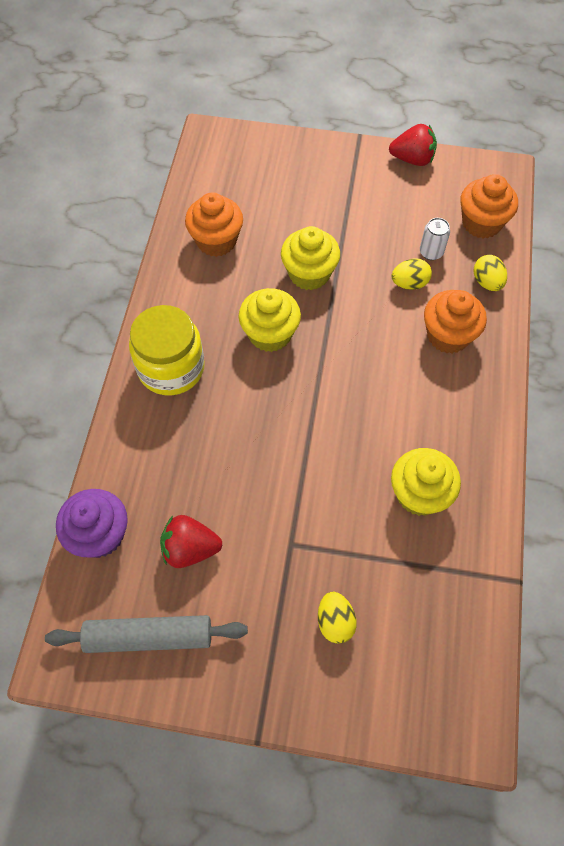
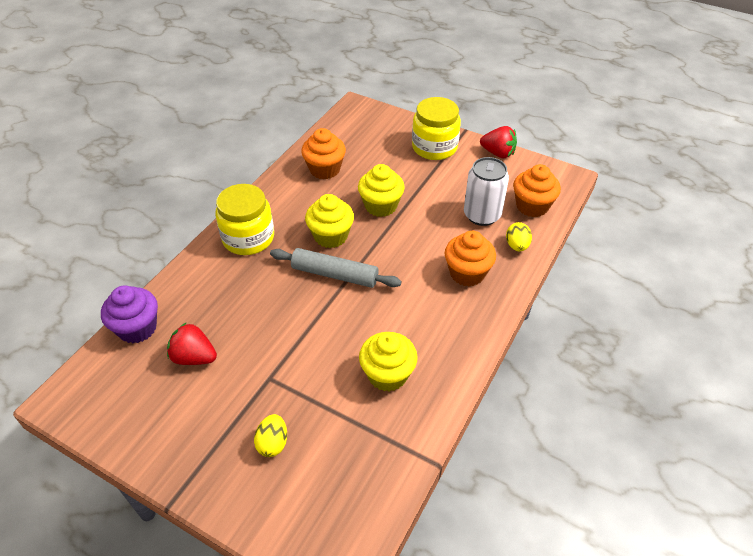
camera: 20 degrees right, 15 degrees down
grey rolling pin [45,615,248,653] -> grey rolling pin moved to [270,248,401,288]
yellow egg [391,258,432,290] -> none
white can [420,218,450,260] -> white can [464,157,509,226], size x1.89
none -> yellow jar [412,97,461,160]

